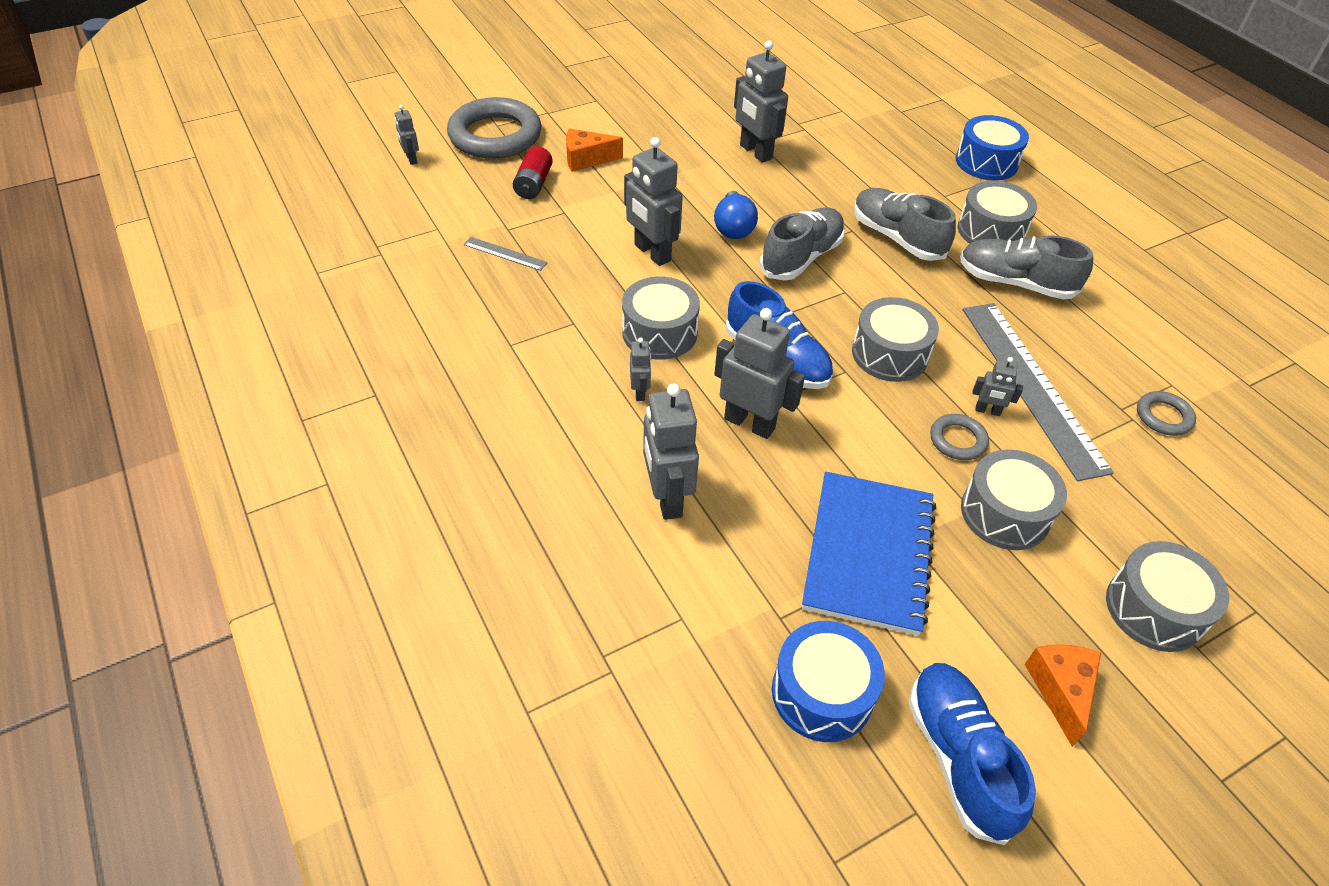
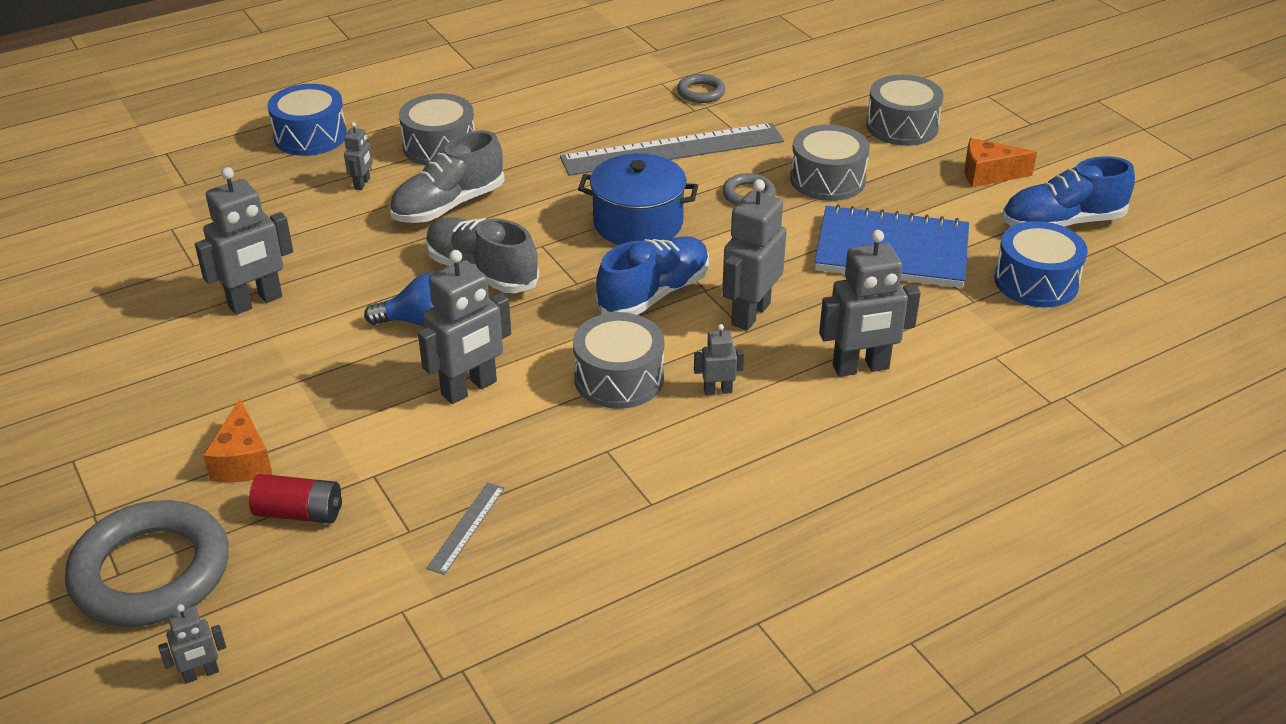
camera: 90 degrees left, 10 degrees down
grey drum [852,297,939,382] -> blue pot [578,153,698,245]
grey shoe [960,235,1093,300] -> none
grey robot [972,357,1023,416] -> grey robot moved to [344,122,373,190]

